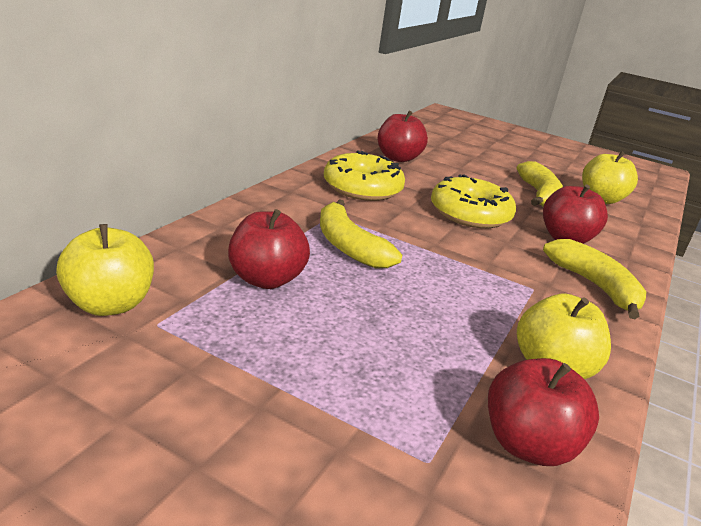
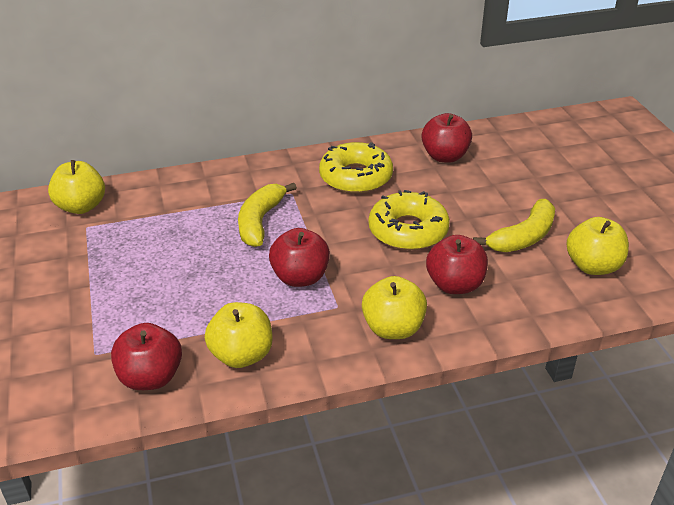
camera: 50 degrees right, 10 degrees up
red apple [228,209,310,289] -> red apple moved to [269,228,330,287]
yellow banana [543,239,646,319] -> yellow apple [362,276,427,339]

